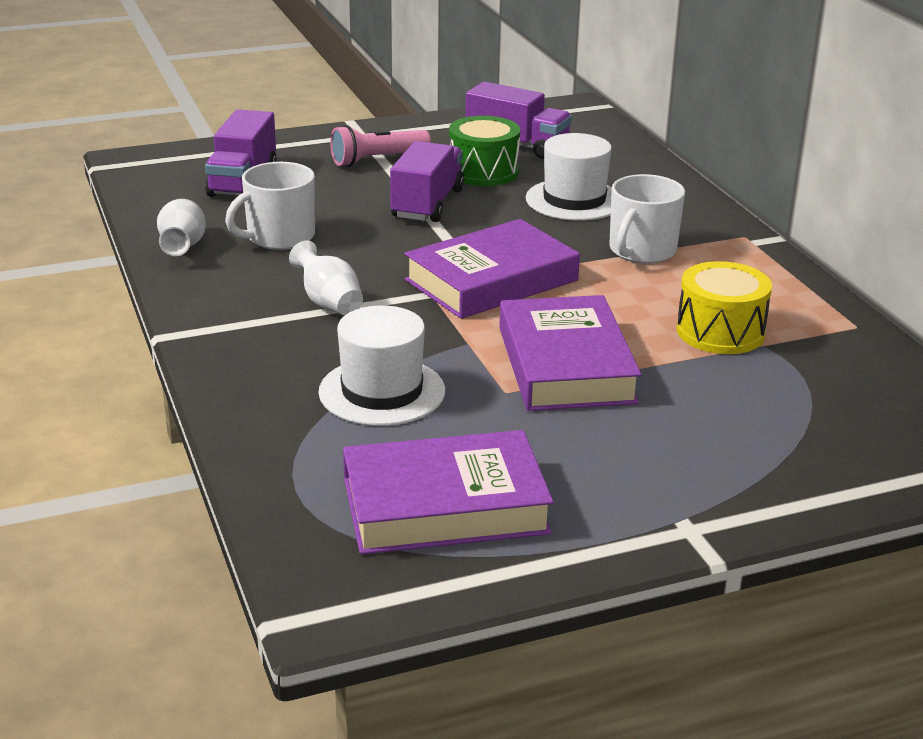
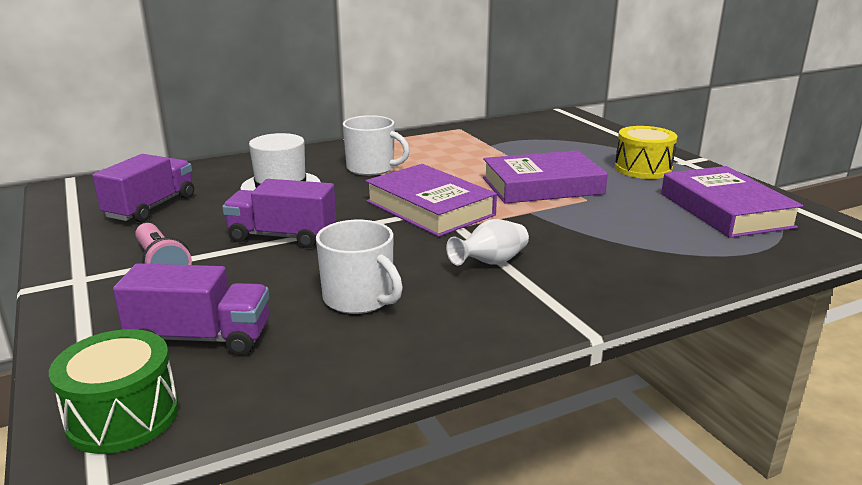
camera: 95 degrees left, 5 degrees down
white vase [157,199,206,256] -> none
white hat [318,305,445,426] -> none
green drum [449,116,520,186] -> green drum moved to [49,329,179,454]
yellow drum [677,261,772,354] -> yellow drum moved to [615,126,677,179]

